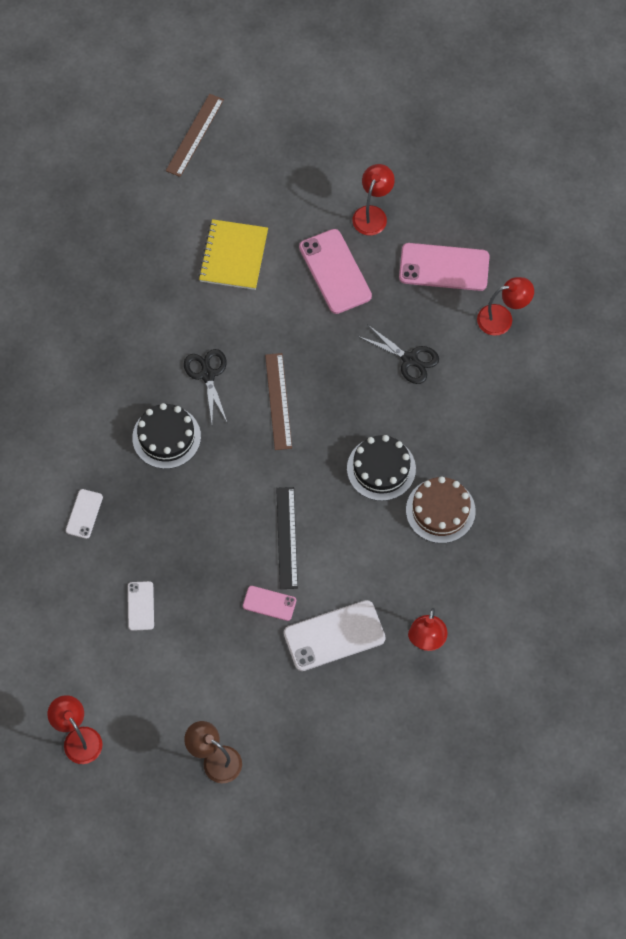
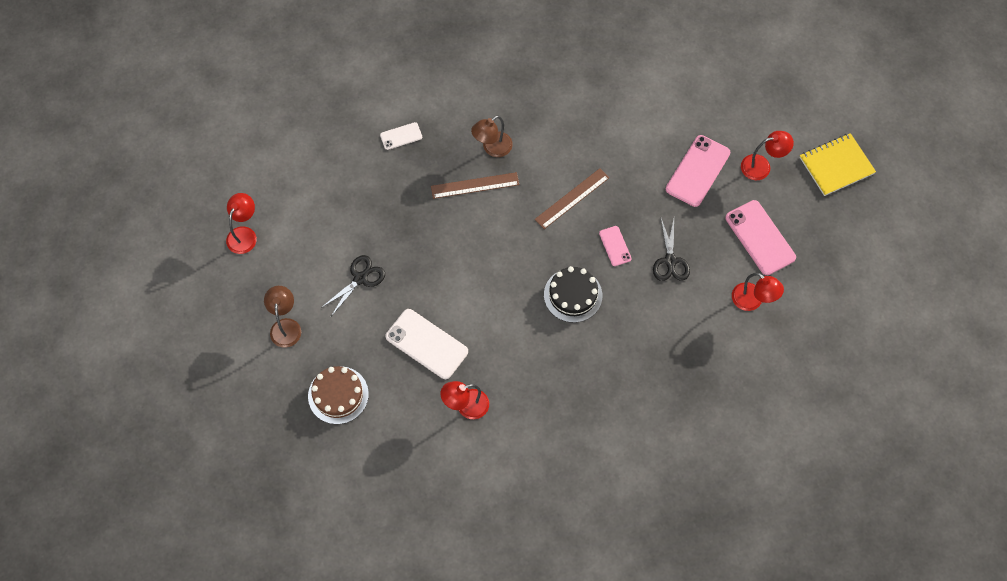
camera: 55 degrees right, 0 degrees up
white phone [128,581,154,631] -> none
black cake [132,403,201,469] -> brown lamp [471,116,513,157]
brown ruler [166,94,224,177] -> brown ruler moved to [431,172,519,199]
black scissors [184,349,228,424] -> black scissors moved to [321,255,385,316]
yellow notebook [198,219,268,290] -> yellow notebook moved to [800,133,876,196]
pink phone [243,586,296,621] -> pink phone moved to [599,226,632,266]
black ruler [276,487,298,589] -> none
brown cake [406,476,476,543] -> brown cake moved to [308,366,369,424]

